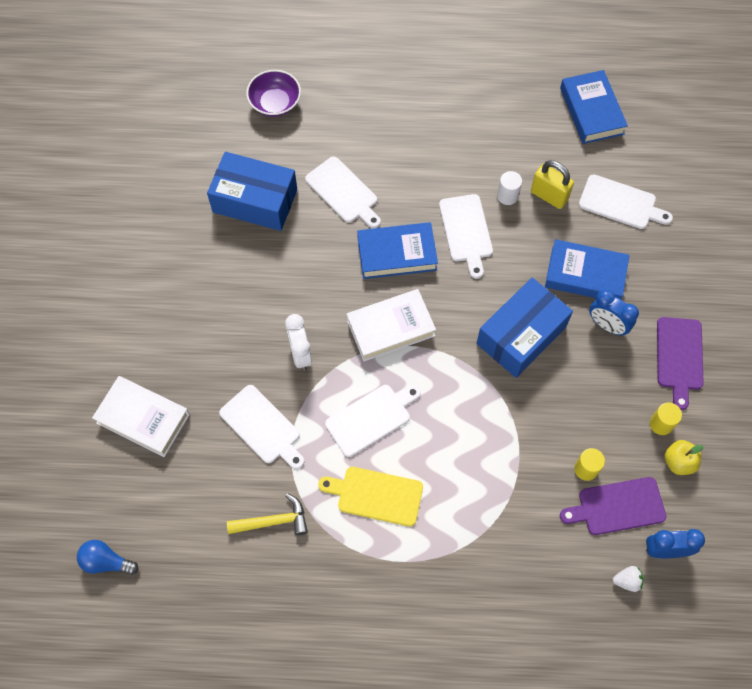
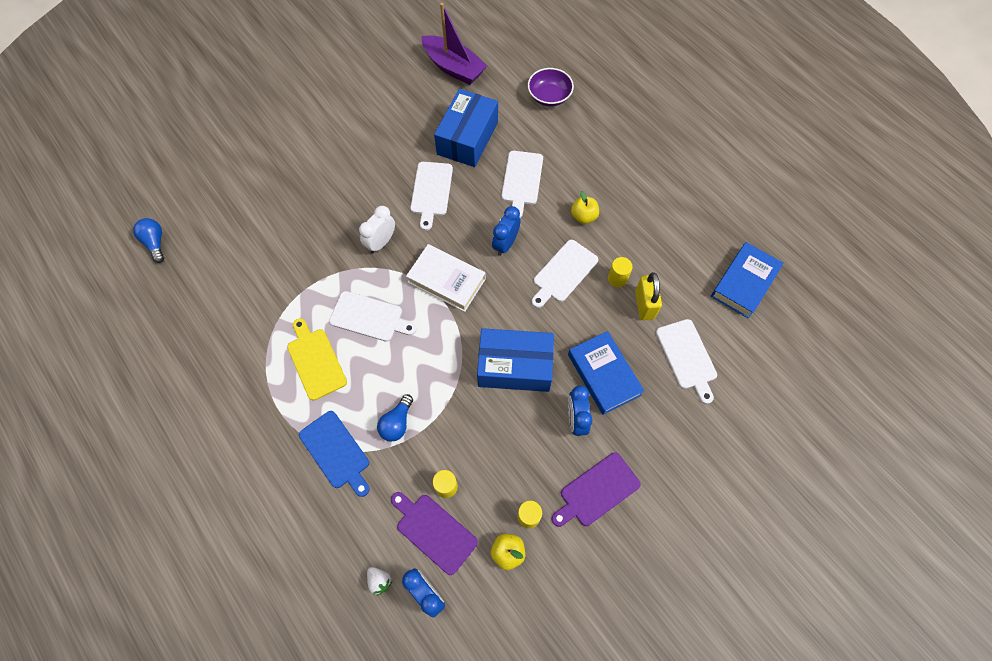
camera: 50 degrees right, 0 degrees up
white book [92,376,190,457] -> none
blue box [207,152,297,231] -> blue box turned 45 degrees clockwise [434,89,498,167]
white cutting board [219,385,304,469] -> white cutting board moved to [410,162,453,231]
yellow hammer [227,493,308,535] -> none
blue book [357,222,438,279] -> blue clock [492,206,520,256]
white cylinder [497,171,522,205] -> yellow cylinder [608,257,633,287]
none -> blue cutting board [299,411,370,497]
none -> blue light bulb [377,394,413,442]
none -> purple boat [421,3,487,85]
none -> yellow apple [571,191,599,224]

